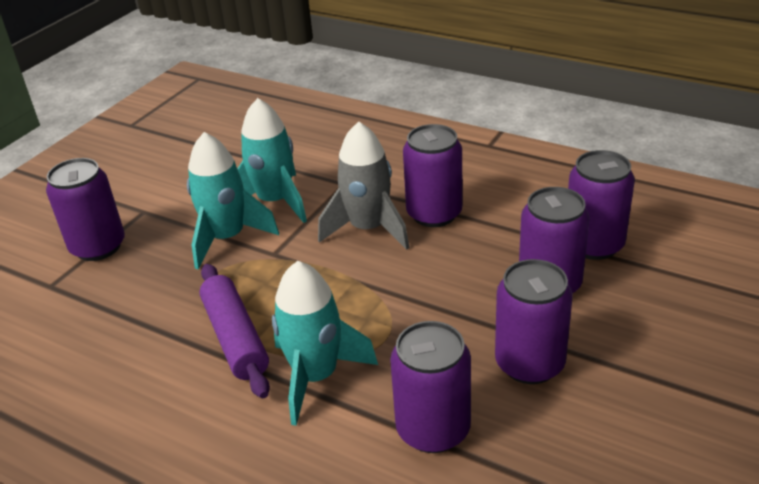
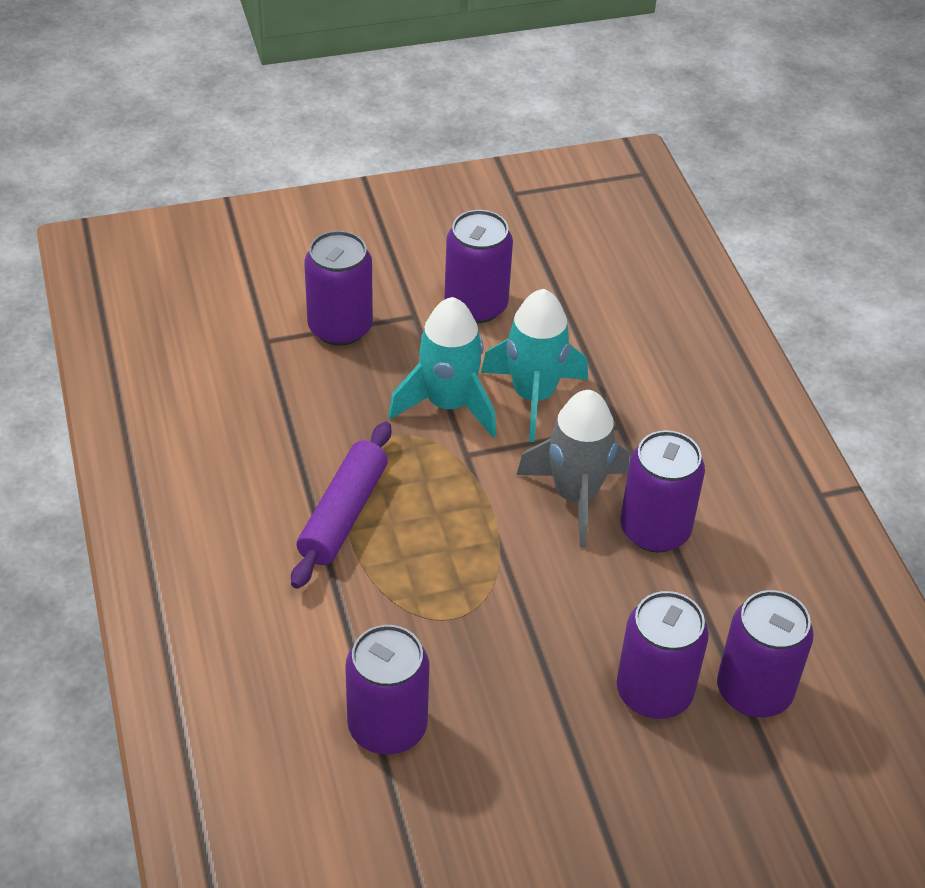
camera: 40 degrees right, 10 degrees up
turquoise rocket [272,261,378,426] -> none
purple can [495,259,573,384] -> purple can moved to [445,210,513,323]

